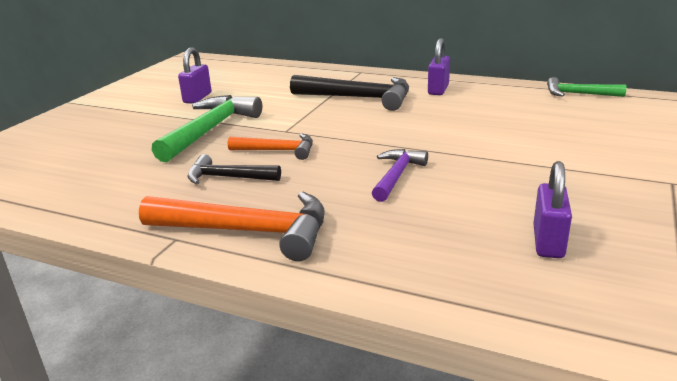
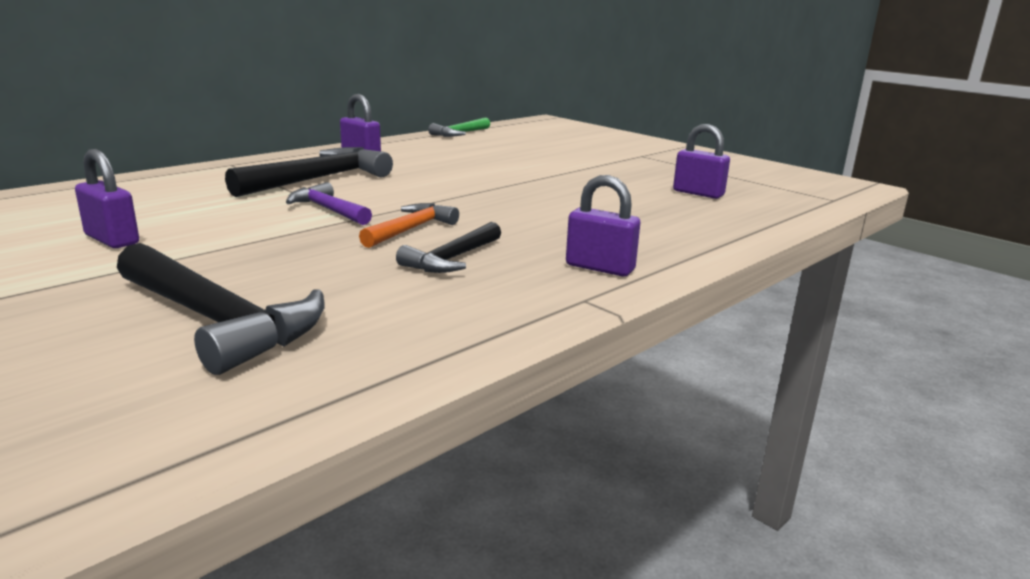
camera: 70 degrees left, 5 degrees down
orange hammer [139,192,325,261] -> purple padlock [566,175,640,276]
green hammer [152,95,262,162] -> none
purple hammer [372,149,428,202] -> purple hammer moved to [286,182,372,225]
none -> black hammer [117,243,325,375]

